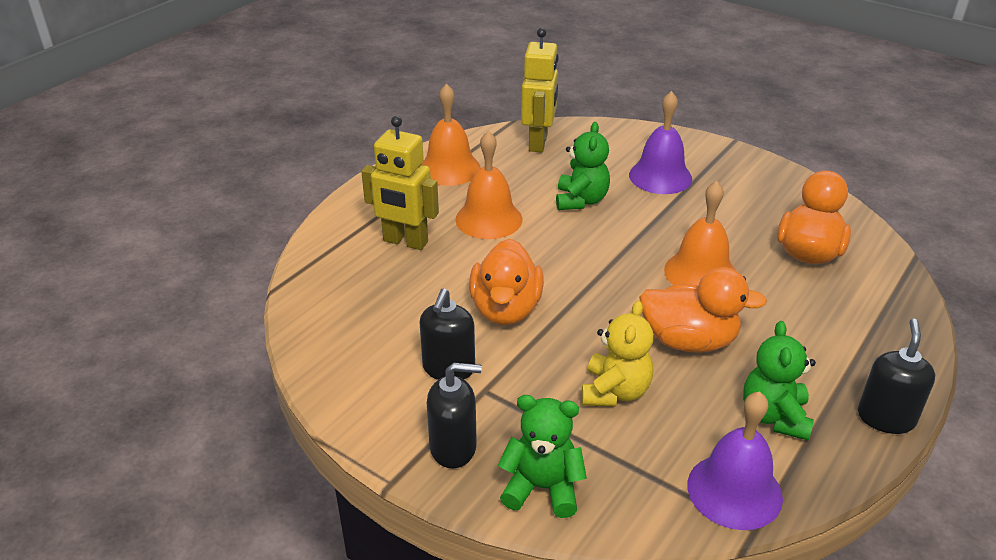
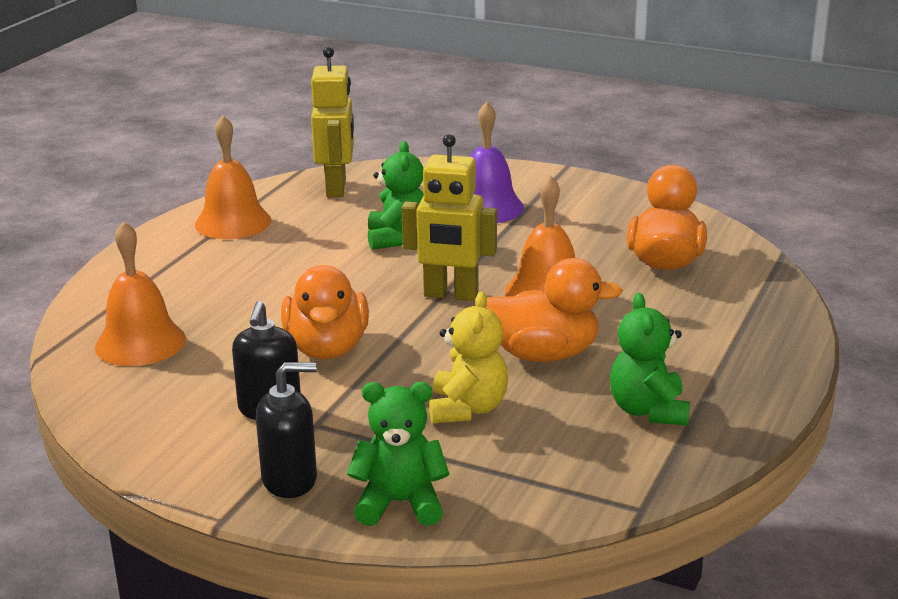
camera: 10 degrees left, 10 degrees down
yellow robot [361,116,439,250] -> yellow robot moved to [401,134,497,301]
orange bell [456,131,522,239] -> orange bell moved to [95,221,186,366]
purple bell [687,391,783,530] -> none
black soap dispenser [858,319,935,434] -> none

